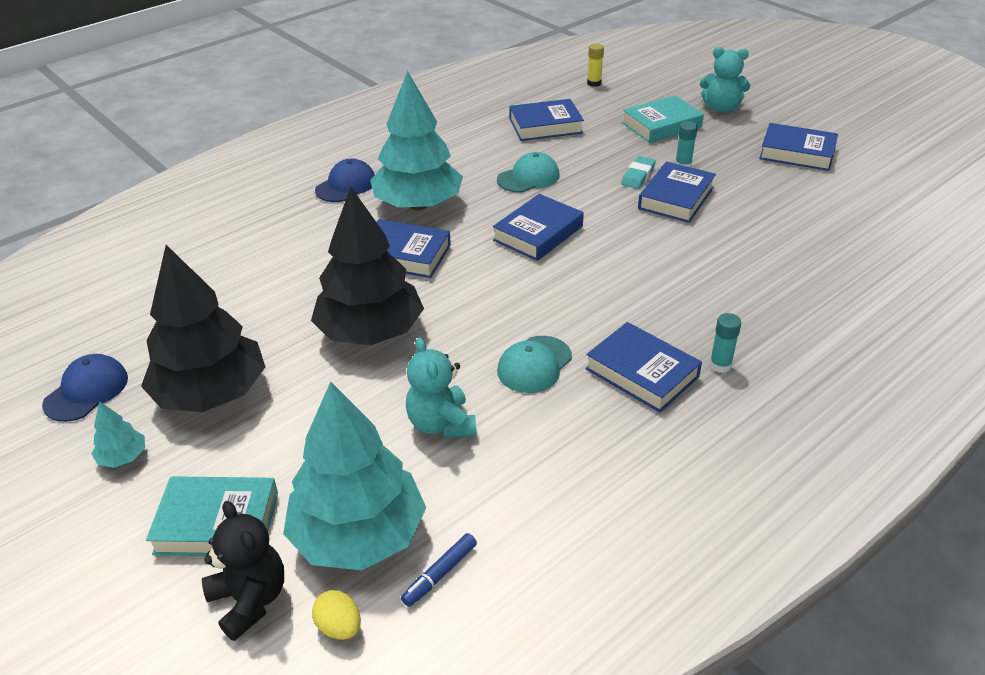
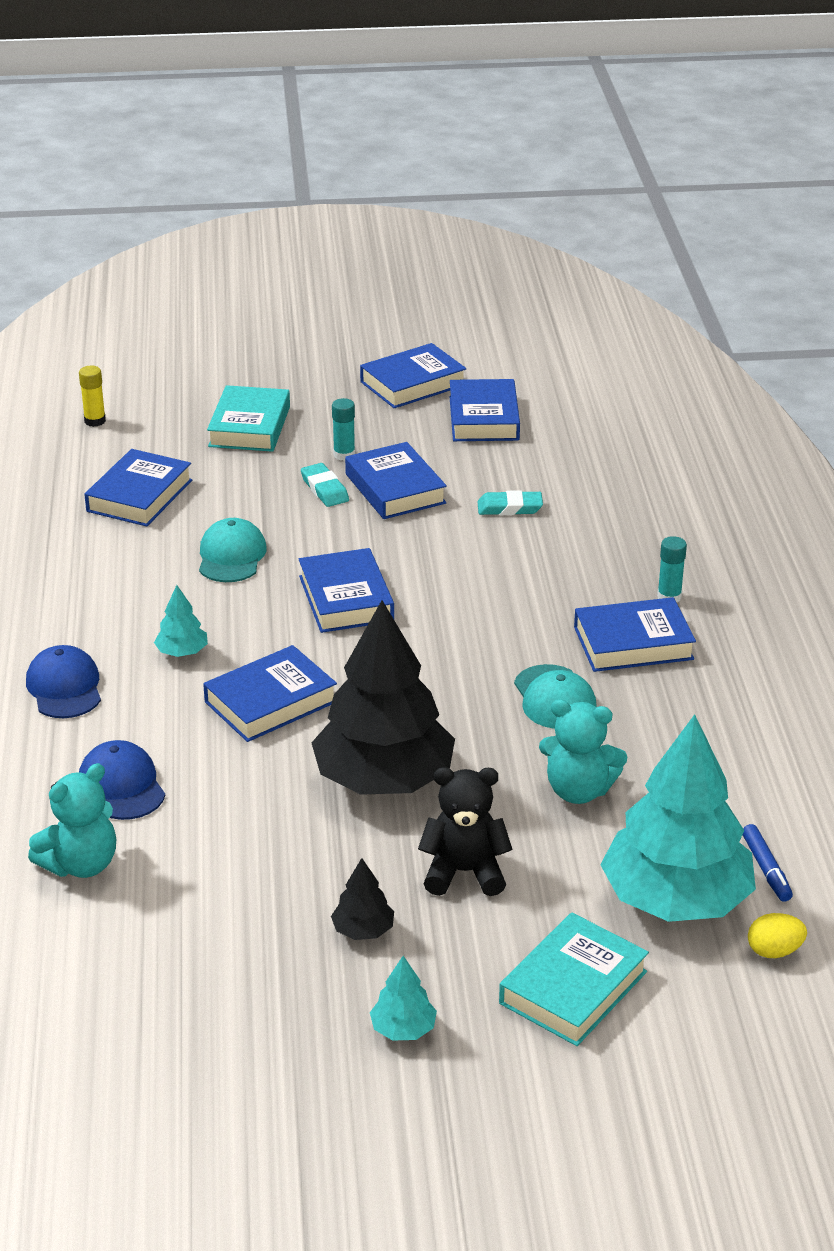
camera: 55 degrees left, 5 degrees down
blue cap [42,354,128,422] -> blue cap moved to [79,740,165,820]
black tree [141,245,265,412] -> black tree [331,858,394,940], size x0.41
black teddy bear [202,501,284,641] -> black teddy bear moved to [418,767,513,896]
turquoise tree [370,71,463,210] -> turquoise tree [154,585,208,657], size x0.41
turquoise teddy bear [700,47,750,113] -> turquoise teddy bear moved to [28,763,116,878]
none -> blue book [450,379,520,441]
none -> turquoise eraser [478,490,543,515]

